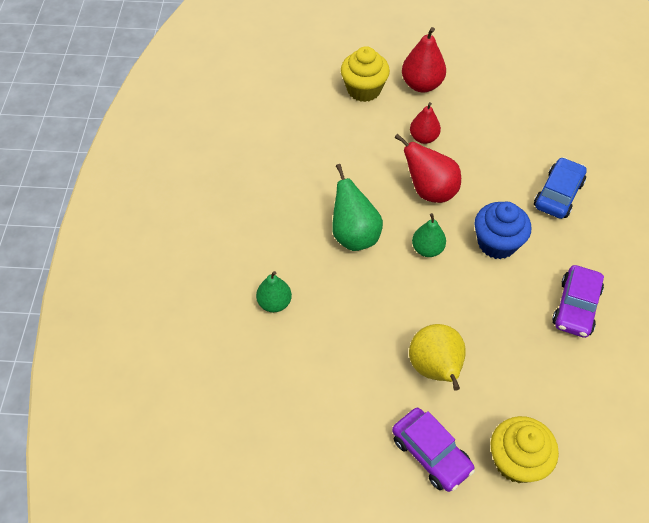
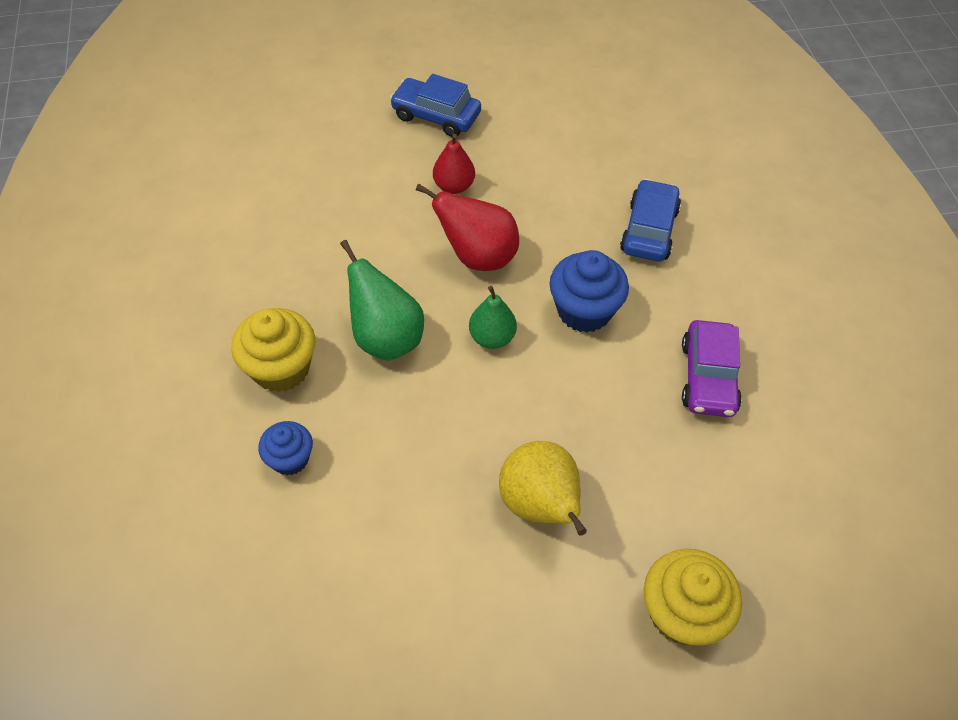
camera: 15 degrees left, 0 degrees up
green pear [256,271,292,312] -> blue cupcake [258,421,313,475]
yellow cupcake [341,46,390,102] -> yellow cupcake moved to [231,308,315,392]
purple car [392,408,475,492] -> none
red pear [402,27,446,92] -> blue car [390,74,481,137]

